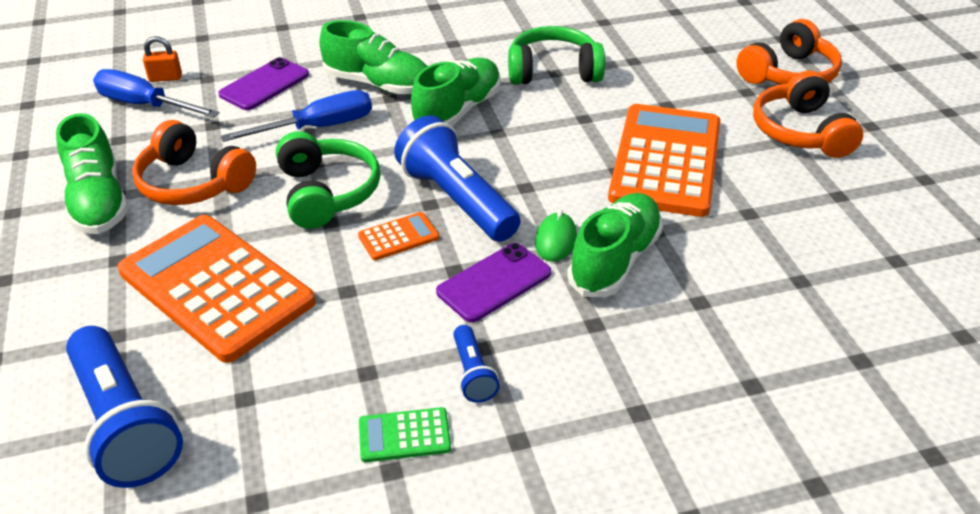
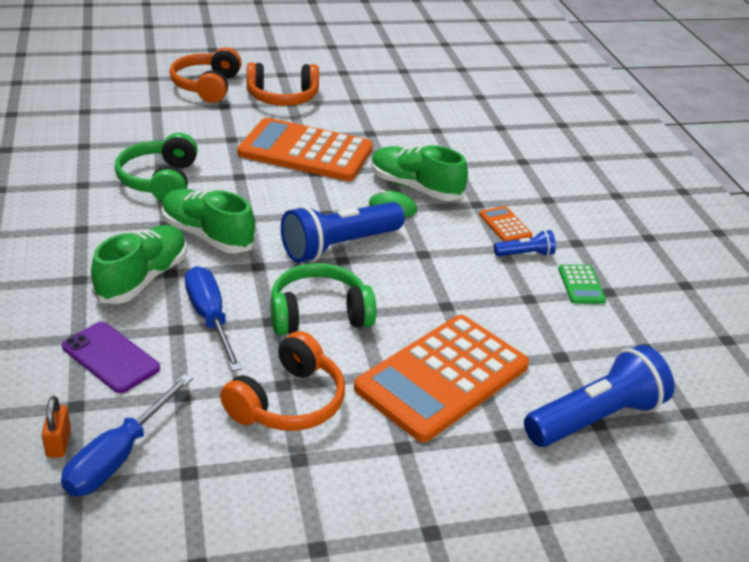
camera: 90 degrees left, 5 degrees down
green shoe [56,113,128,234] -> none
orange calculator [358,212,439,260] -> orange calculator moved to [479,206,532,242]
purple phone [436,243,551,322] -> none
orange headphones [736,19,842,85] -> orange headphones turned 135 degrees counterclockwise [169,47,242,103]

